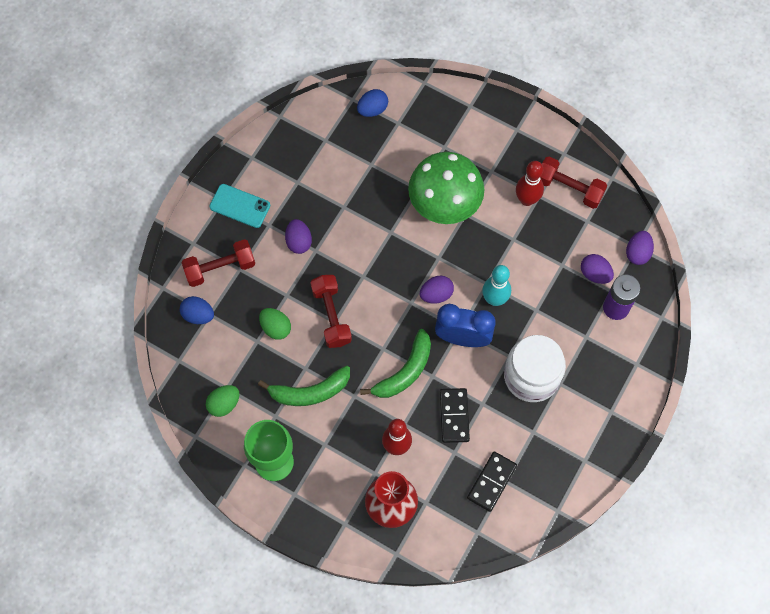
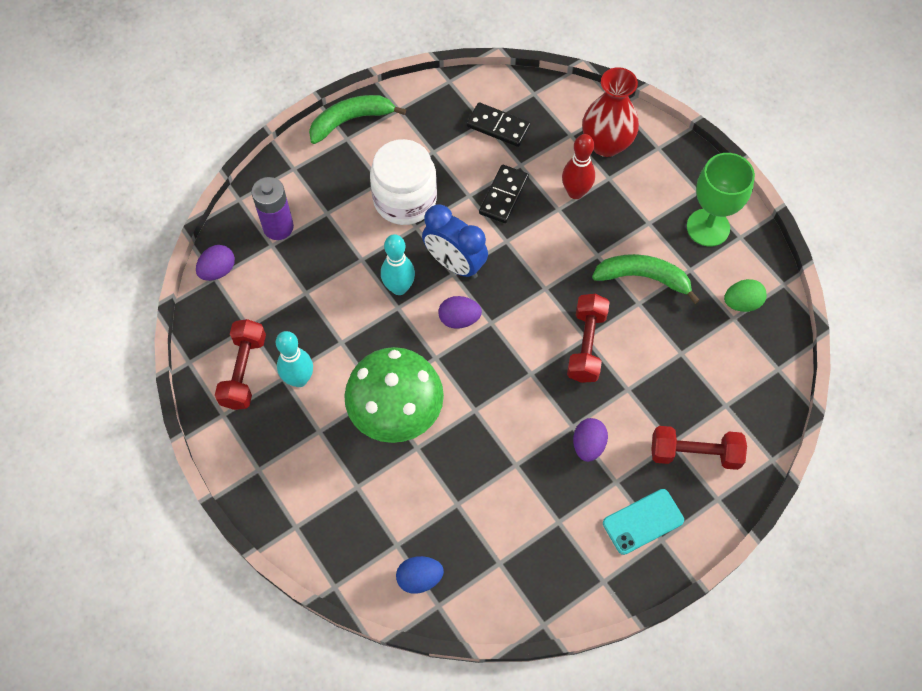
camera: 155 degrees left, 5 degrees down
blue egg [180,296,214,324] -> none
turquoise phone [209,184,270,228] -> turquoise phone turned 75 degrees counterclockwise [603,489,684,555]
green egg [259,308,291,340] -> none
green banana [360,329,431,398] -> green banana moved to [309,95,406,144]
black domino [467,451,517,512] -> black domino turned 60 degrees clockwise [466,102,531,147]
red bowling pin [516,161,544,206] -> turquoise bowling pin [276,331,313,387]
red dumbbell [540,156,607,209] -> red dumbbell turned 45 degrees clockwise [215,319,266,410]
purple egg [581,254,614,284] -> none

